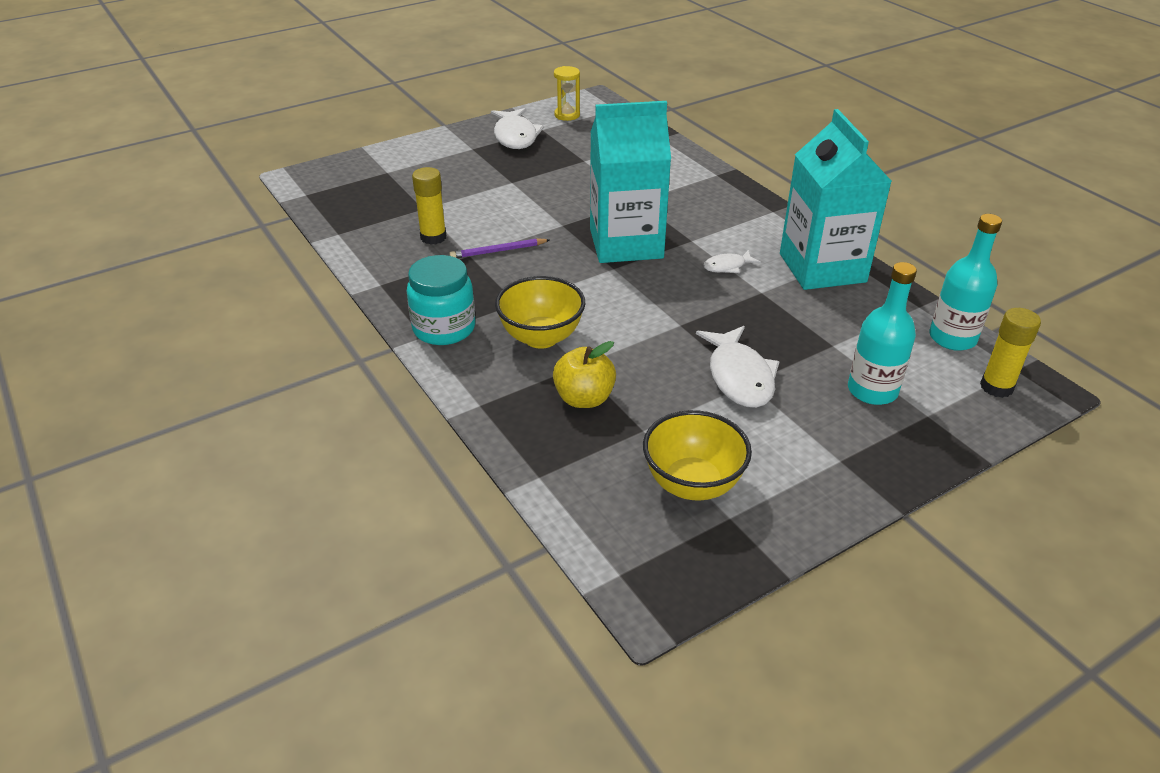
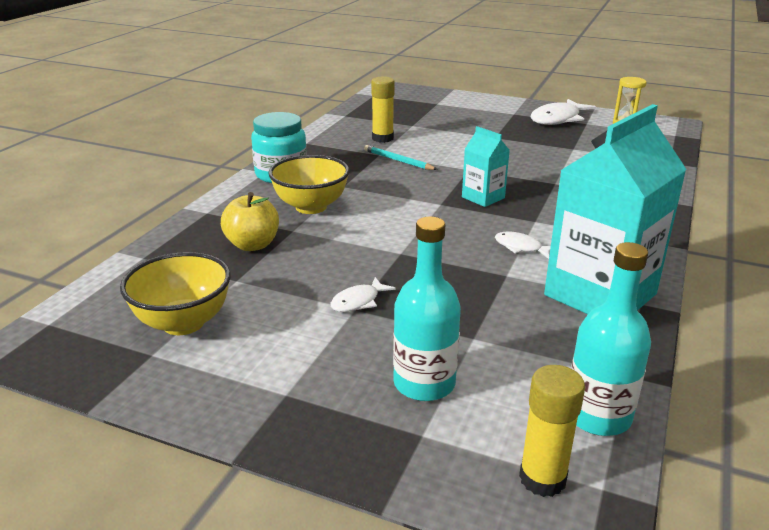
camera: 55 degrees right, 10 degrees down
purple pencil [449,238,550,258] -> turquoise pencil [364,145,438,170]
turquoise carton [590,101,671,263] -> turquoise carton [462,126,510,207], size x0.48
white fish [696,326,780,408] -> white fish [331,277,396,312], size x0.53

